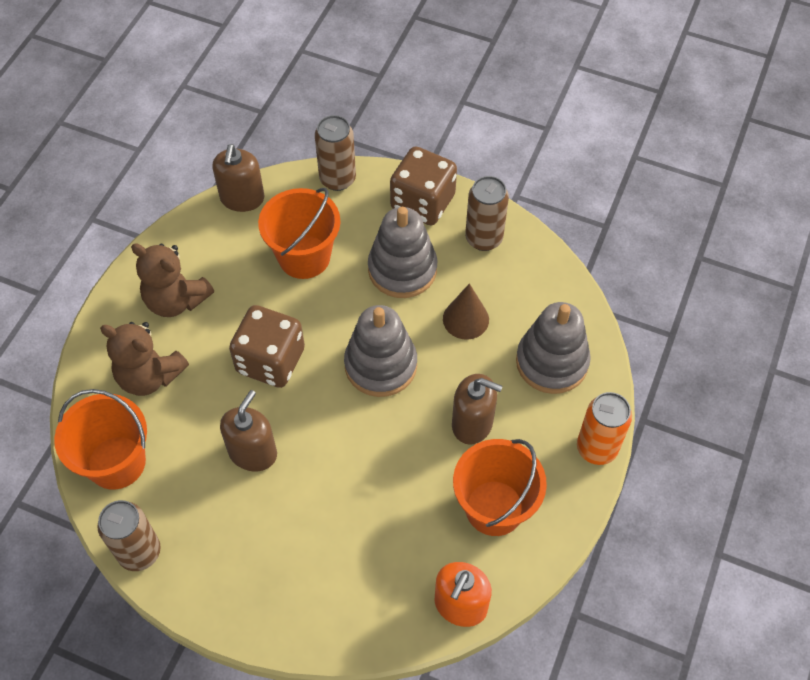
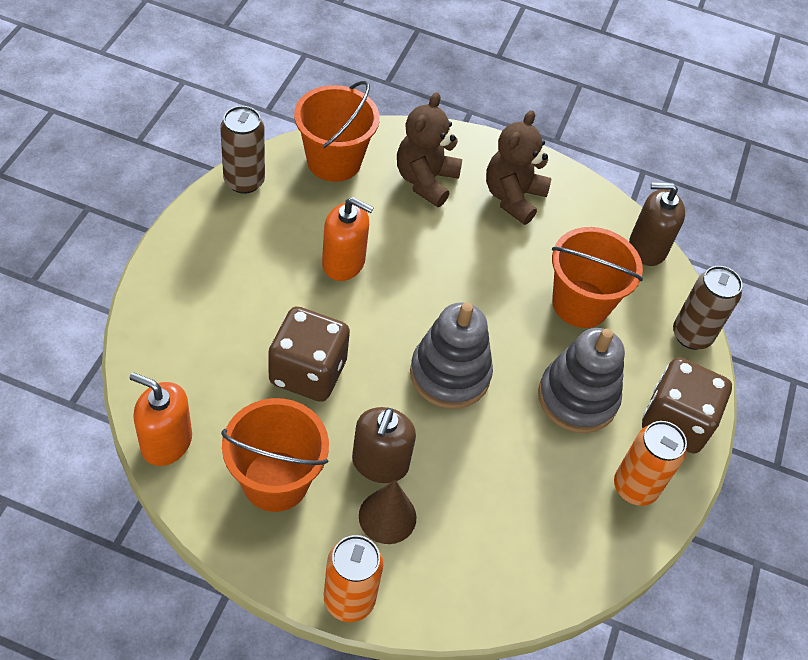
camera: 80 degrees right, 5 degrees down
brown soap dispenser [220,390,277,472] -> orange soap dispenser [322,197,374,281]
brown dice [229,305,305,388] -> brown dice moved to [268,306,350,402]
brown cone [443,283,489,340] -> brown cone moved to [359,480,416,544]
brown can [465,176,509,251] -> orange can [614,421,687,506]
grey stacking toy [516,302,591,394] -> none

